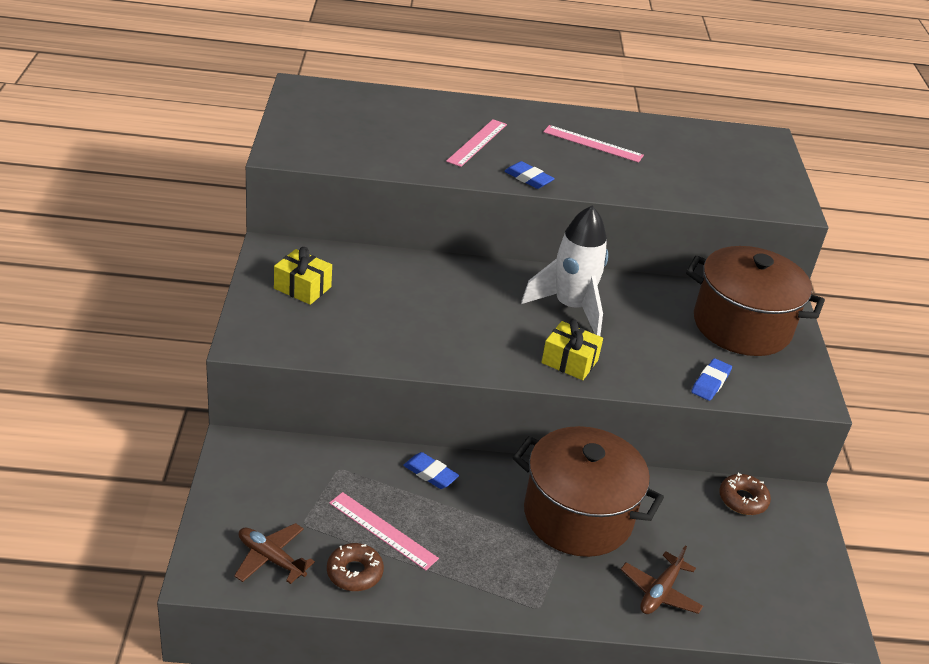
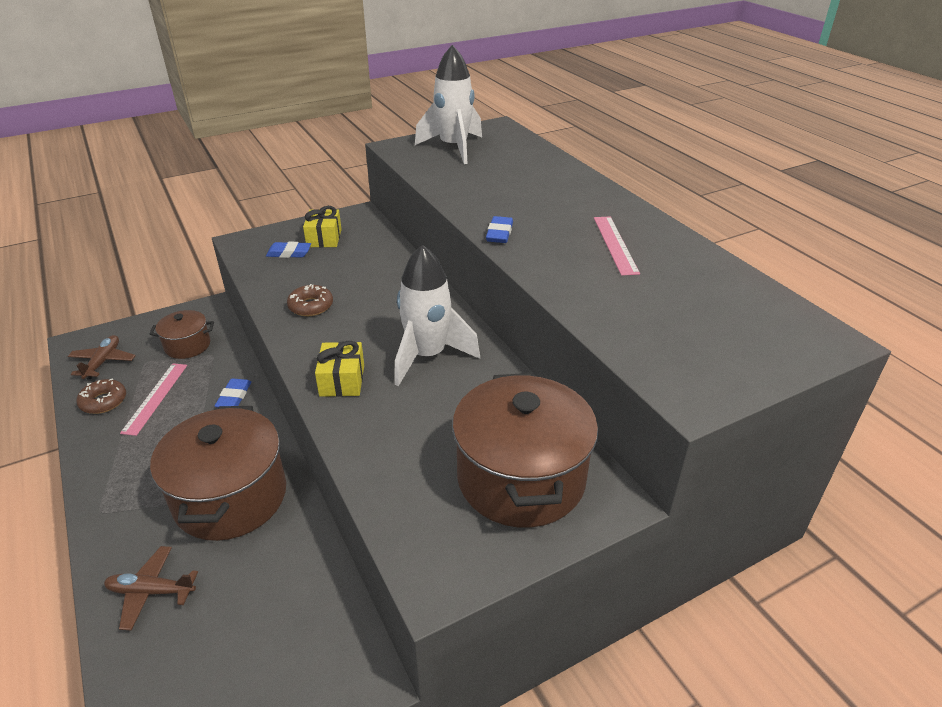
camera: 65 degrees right, 0 degrees up
pink ruler [446,119,507,167] -> none
blue eraser [691,358,732,401] -> blue eraser moved to [266,242,311,258]
brown donut [719,473,771,515] -> brown donut moved to [287,284,333,316]
none -> brown pot [150,310,214,359]
none -> white rocket [415,45,482,164]

